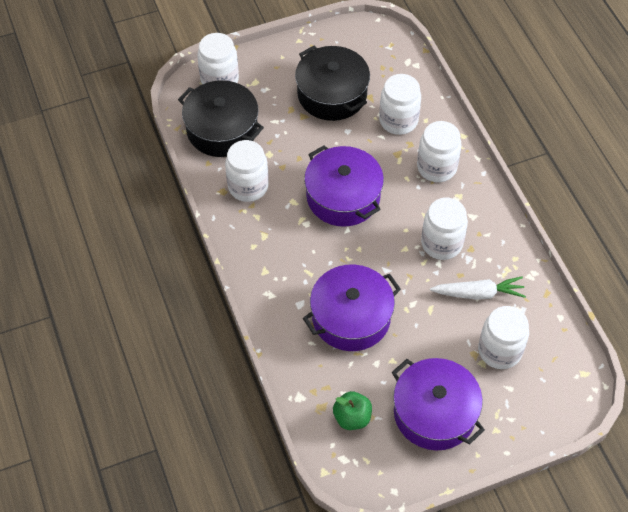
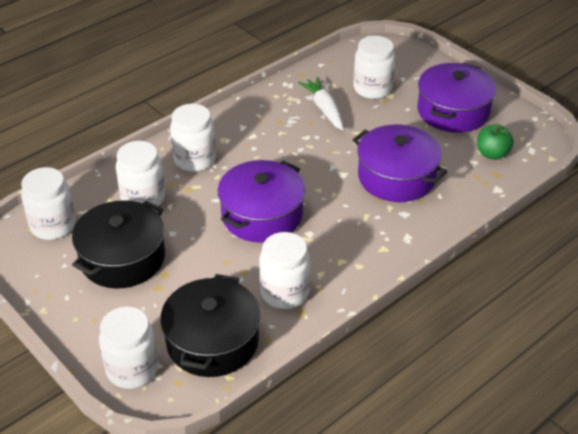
camera: 110 degrees left, 15 degrees down
white jar [421,198,468,260] -> white jar moved to [21,167,76,240]

